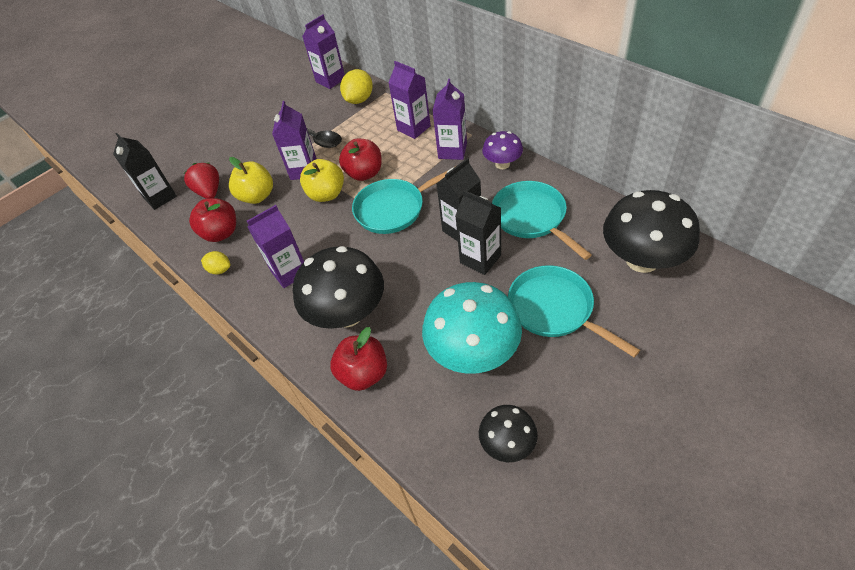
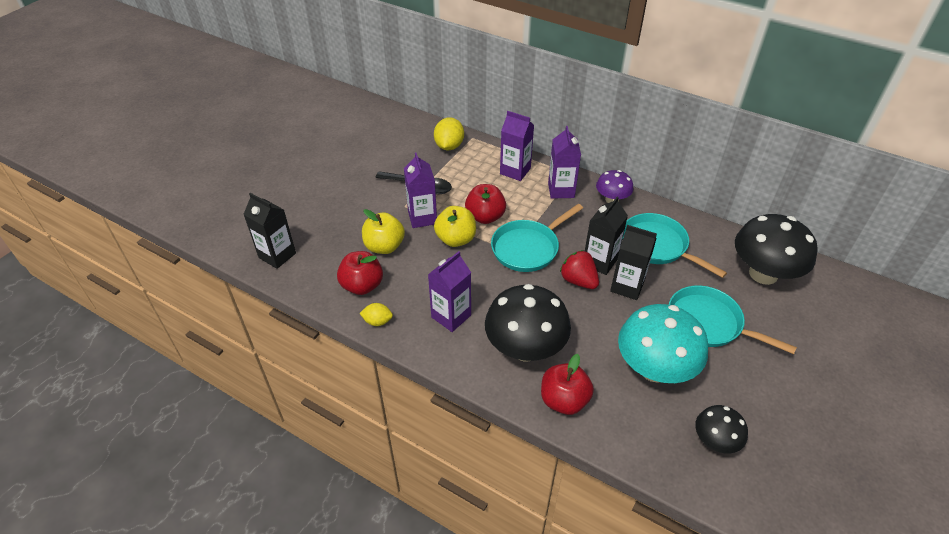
camera: 20 degrees left, 5 degrees down
red strawberry [184,162,219,199] -> red strawberry moved to [560,250,599,289]
purple carton [302,14,345,89] -> none

